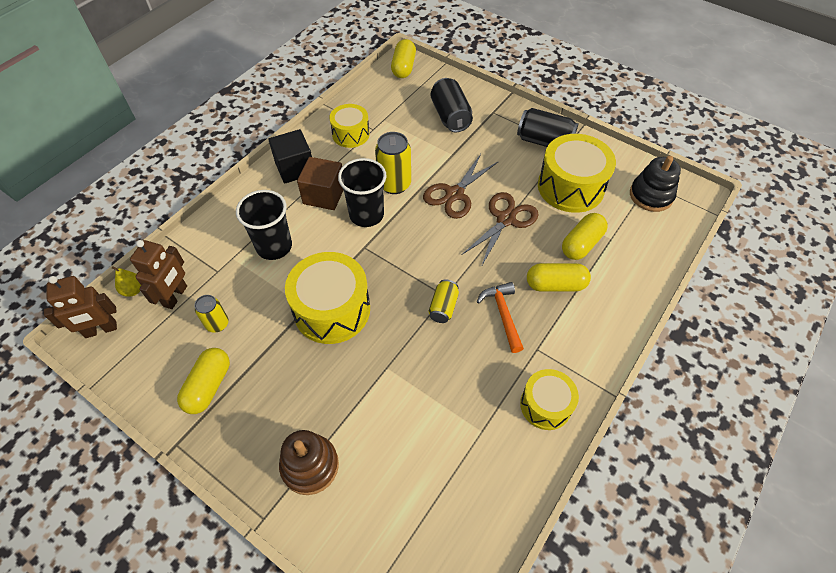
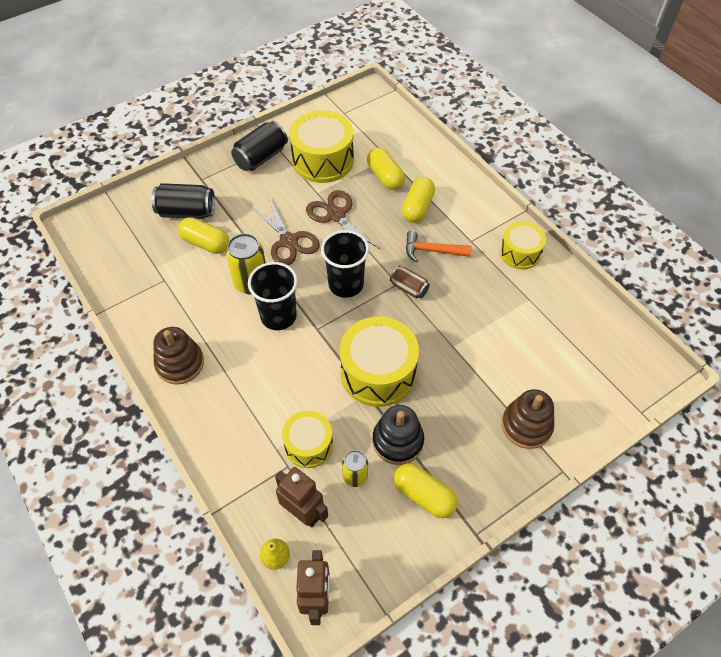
camera: 70 degrees left, 0 degrees up
black cup [236,190,292,260] -> black cup moved to [321,230,369,298]
black cube [268,129,312,183] -> brown stacking toy [153,327,204,385]
brown cube [297,157,343,210] -> none
yellow drum [329,104,370,148] -> yellow drum moved to [282,411,333,468]
yellow capsule [391,39,416,78] -> yellow capsule moved to [178,217,230,254]
yellow can [428,280,459,323] -> brown can [390,266,430,299]
black stacking toy [630,156,681,212] -> black stacking toy moved to [373,405,424,465]

